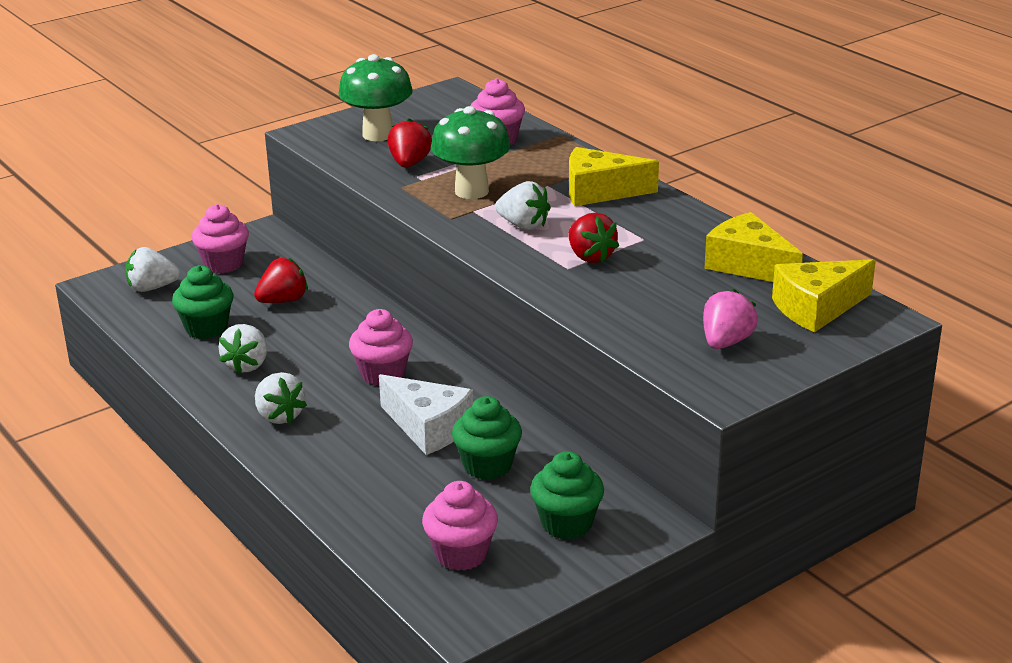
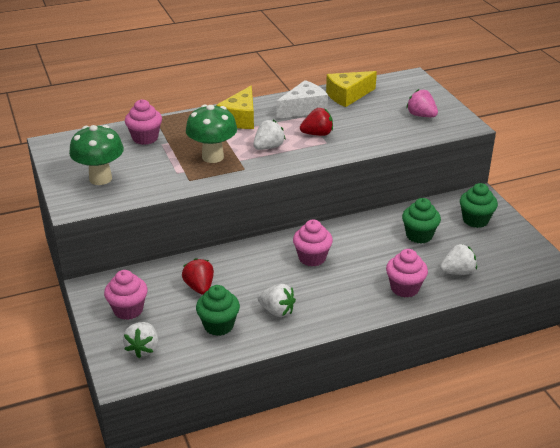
camera: 75 degrees left, 5 degrees up
white strawberry [255,372,307,424] -> white strawberry moved to [440,244,477,275]
white cheese [379,374,473,455] -> white cheese moved to [277,80,328,119]
red strawberry [388,118,432,168] -> none
pink cupcake [422,481,498,571] -> pink cupcake moved to [386,249,428,298]
yellow cheese [772,259,876,332] -> none

